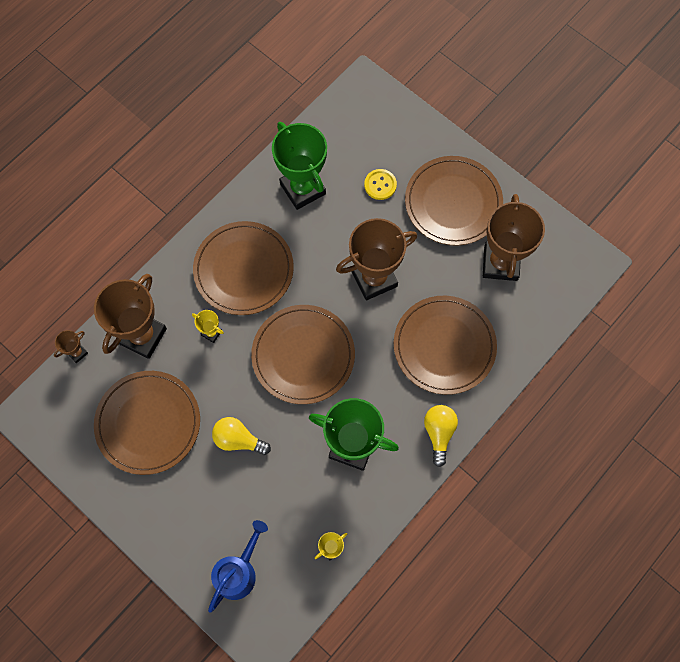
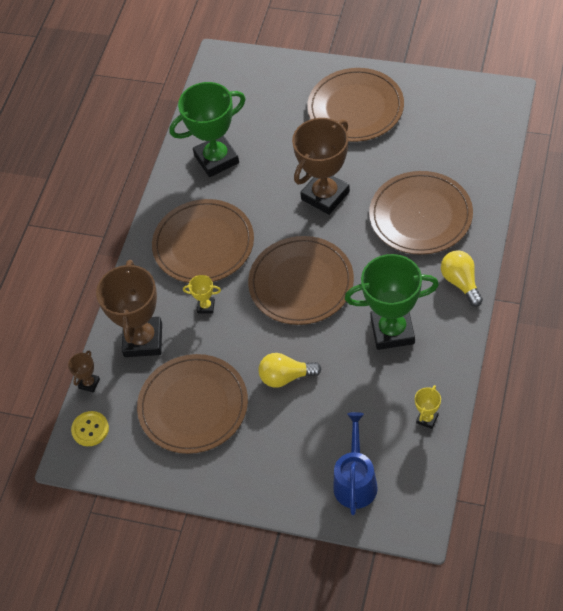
camera: 20 degrees left, 15 degrees down
green trophy [272,122,327,210] -> green trophy turned 60 degrees counterclockwise [170,82,246,177]
yellow button [364,169,397,200] -> yellow button moved to [71,411,109,446]
brown trophy [483,194,545,281] -> none

